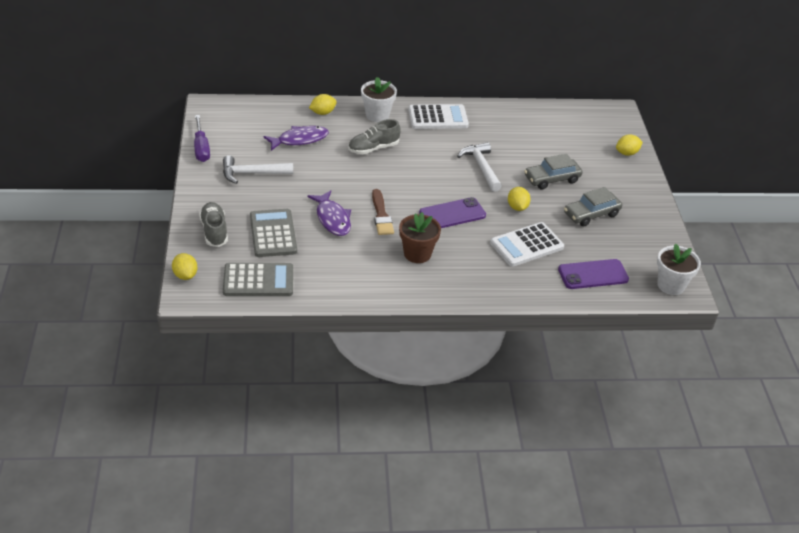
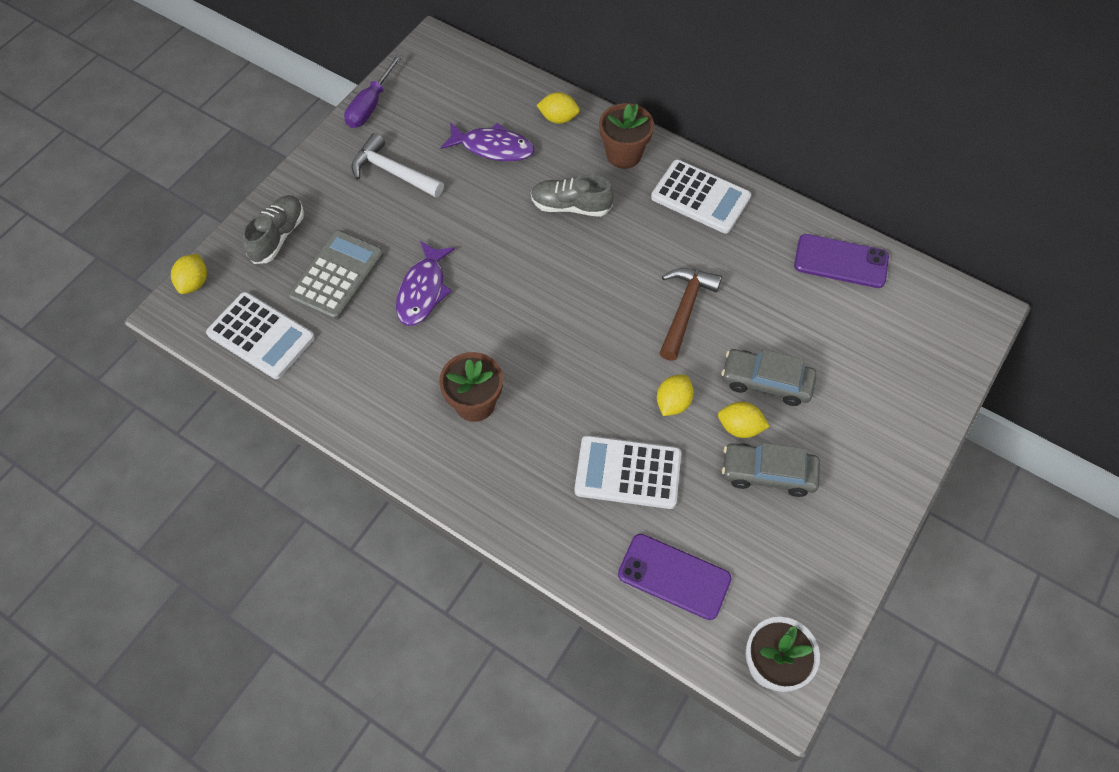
camera: 40 degrees right, 20 degrees up
grey calculator [223,263,293,296] -> white calculator [206,292,315,379]
white flower pot [361,77,397,122] -> brown flower pot [599,103,654,169]
brown brush [372,189,394,235] -> none
purple phone [419,197,486,228] -> purple phone moved to [794,234,889,288]
white hammer [457,142,502,192] -> brown hammer [660,268,722,361]
yellow lemon [616,134,643,156] -> yellow lemon moved to [718,402,770,438]

